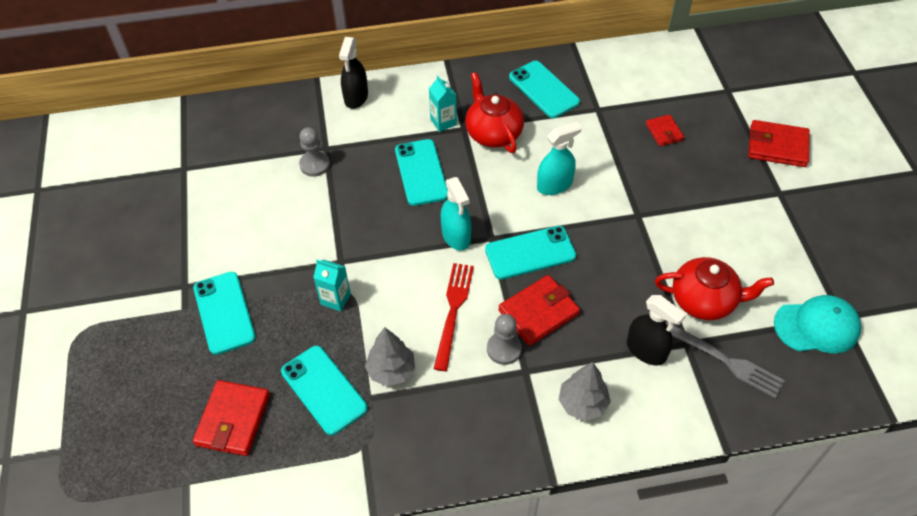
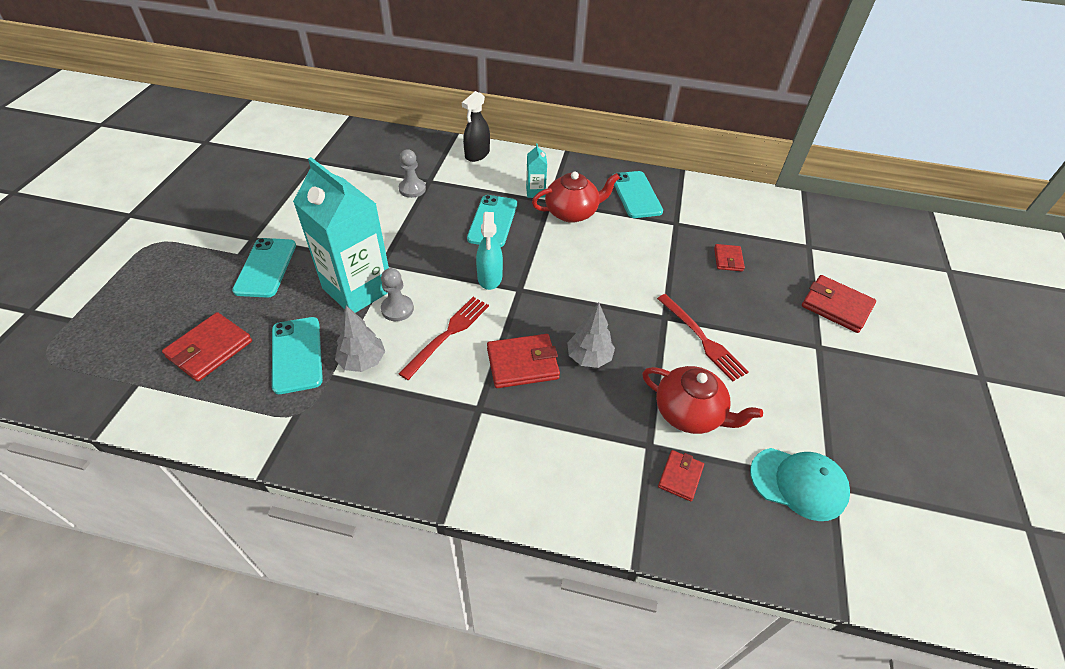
camera: 20 degrees right, 5 degrees down
turquoise carton [313,260,351,312] -> turquoise carton [293,157,389,313], size x2.38
red teapot [465,72,524,153] -> red teapot turned 75 degrees clockwise [532,172,620,223]
turquoise phone [485,226,576,279] -> none
grey pawn [487,314,522,365] -> grey pawn moved to [381,268,414,321]
turquoise spray bottle [537,122,582,195] -> none
grey tree [559,362,611,421] -> grey tree moved to [567,303,615,368]
black spray bottle [627,295,686,366] -> none
grey fork [665,321,785,398] -> red wallet [658,450,704,501]
none -> red fork [657,294,749,382]

